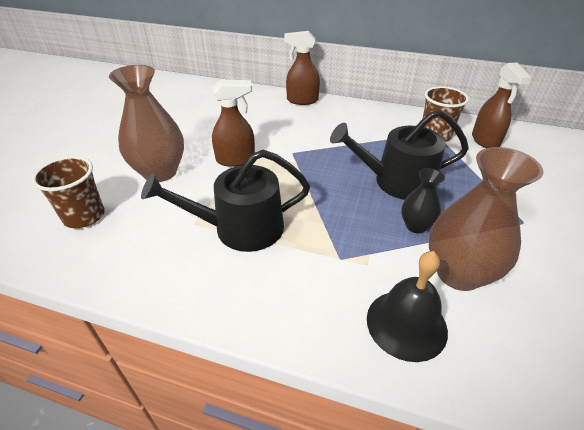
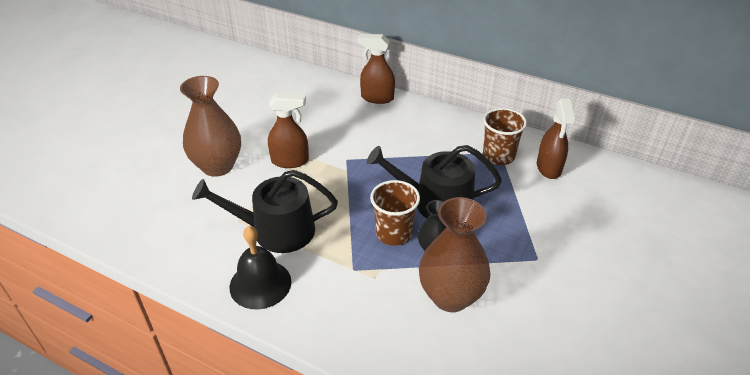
camera: 10 degrees right, 0 degrees up
brown cup [32,156,105,228] -> brown cup moved to [370,180,420,246]
black bell [367,251,448,362] -> black bell moved to [230,226,291,309]

